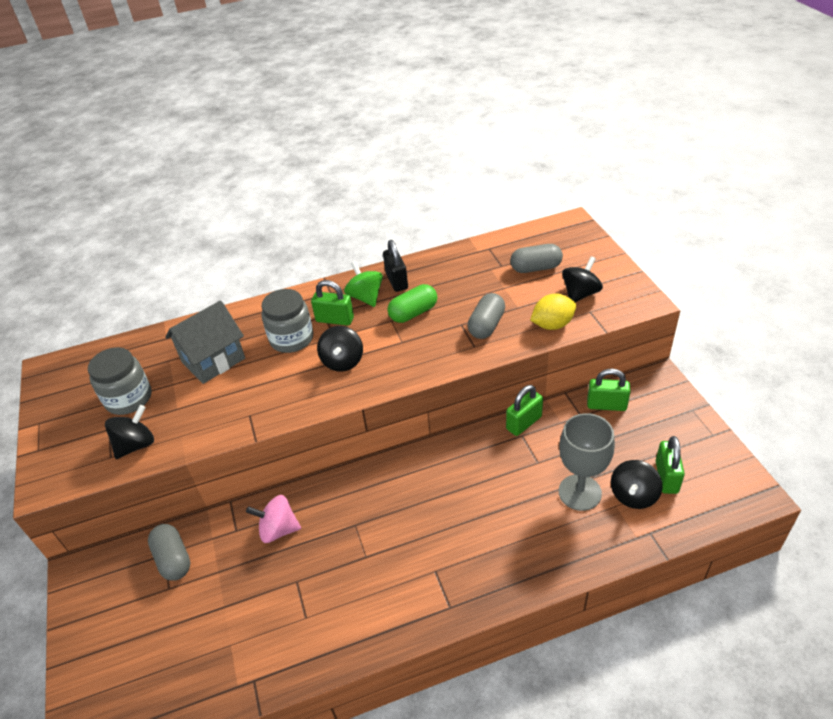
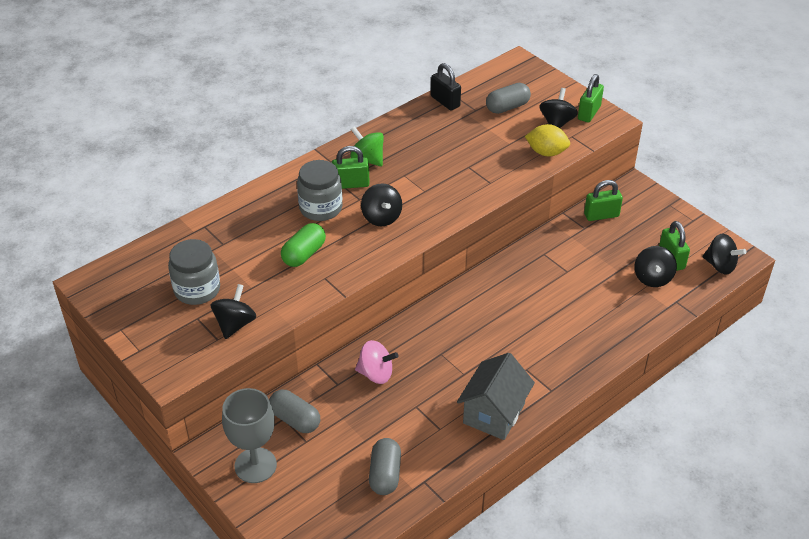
camera: 25 degrees left, 0 degrees up
grey house [165,301,245,384] -> grey house moved to [457,353,535,440]
pink spinning top [246,495,301,543] -> pink spinning top turned 150 degrees counterclockwise [355,340,399,384]
black padlock [383,240,408,292] -> black padlock moved to [431,63,461,110]
green capsule [387,284,437,323] -> green capsule moved to [281,223,326,267]
grey capsule [468,293,505,339] -> grey capsule moved to [369,438,401,495]
green padlock [506,385,543,436] -> green padlock moved to [578,74,604,122]
yellow lemon [530,294,576,330] -> yellow lemon turned 60 degrees clockwise [525,124,570,156]
grey goblet [558,413,615,511] -> grey goblet moved to [222,388,277,483]
none -> black spinning top [703,234,746,275]

